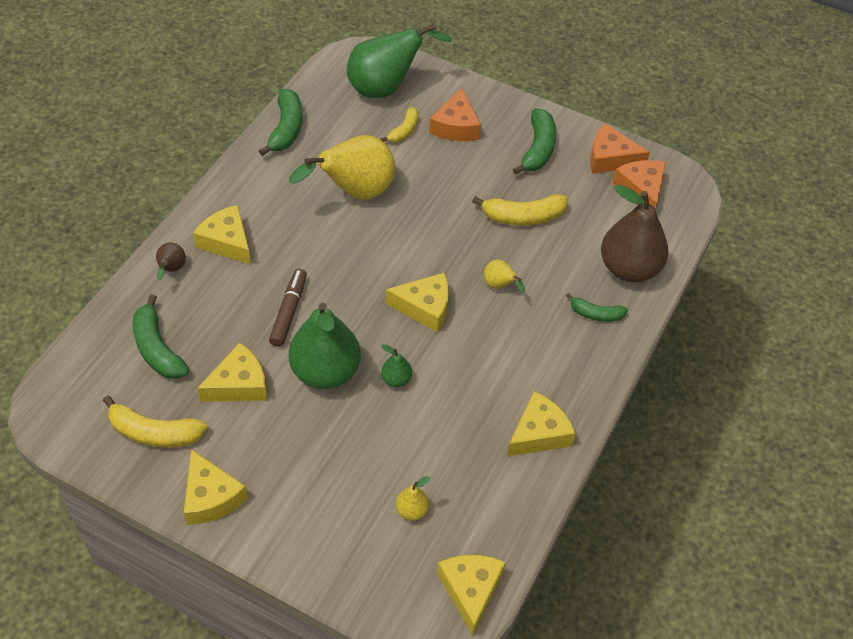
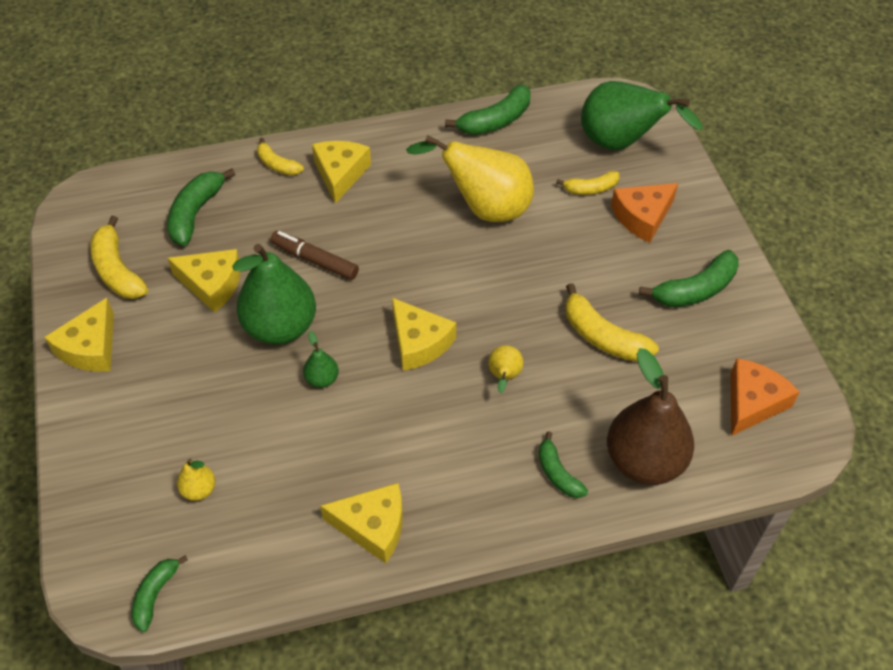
camera: 50 degrees right, 0 degrees up
brown pear [156,242,186,280] -> yellow banana [257,138,304,175]
brown marker [269,269,307,347] -> brown marker turned 120 degrees counterclockwise [270,231,359,280]
yellow cheese [437,555,506,636] -> green banana [132,555,188,632]
orange cheese [590,123,650,174] -> none

